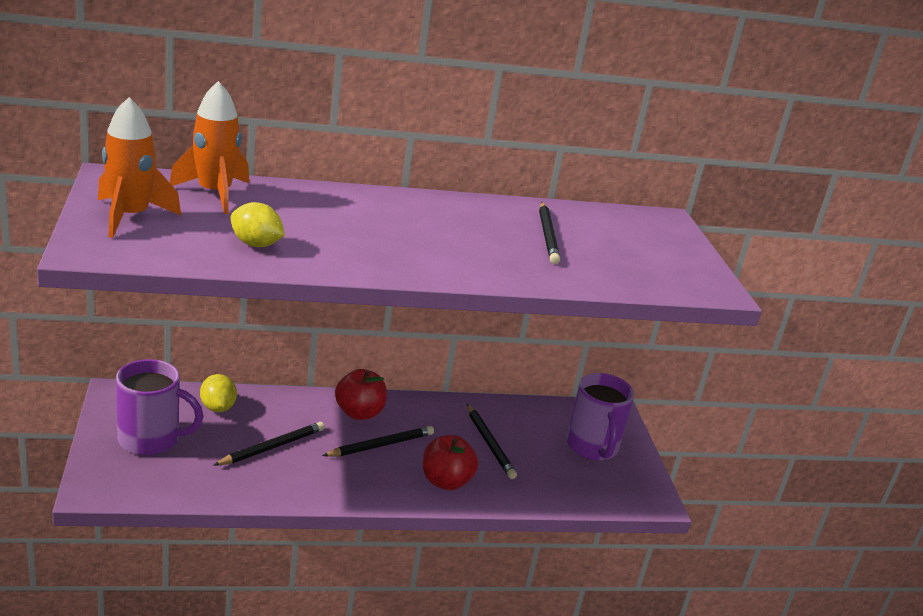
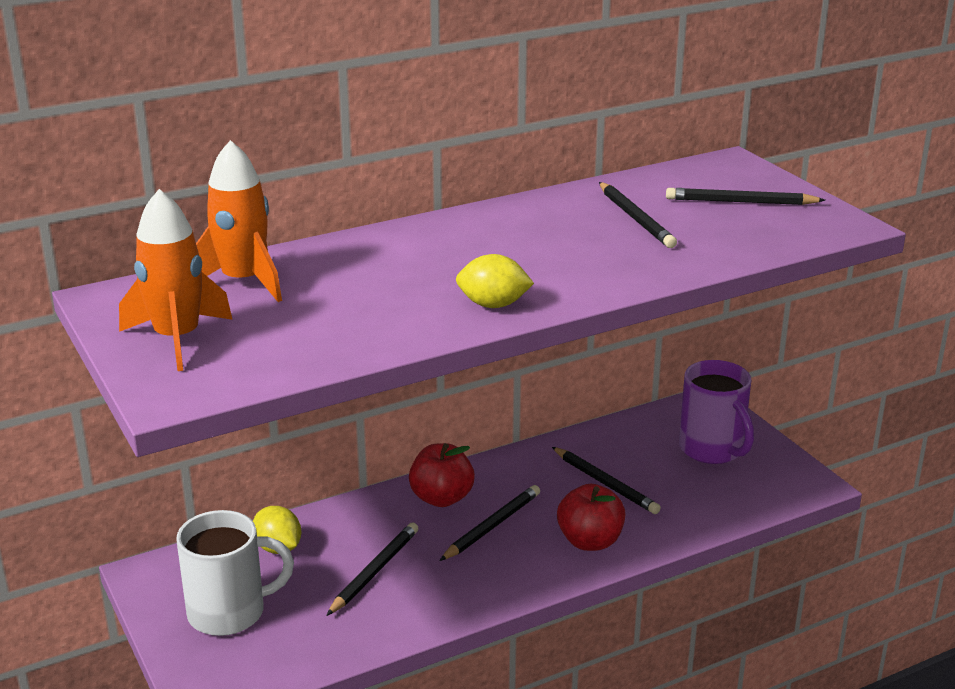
camera: 15 degrees left, 0 degrees up
purple mug [116,359,204,455] -> white mug [176,510,294,636]
yellow lemon [231,202,285,247] -> yellow lemon moved to [456,254,534,308]
none -> black pencil [666,188,825,205]

